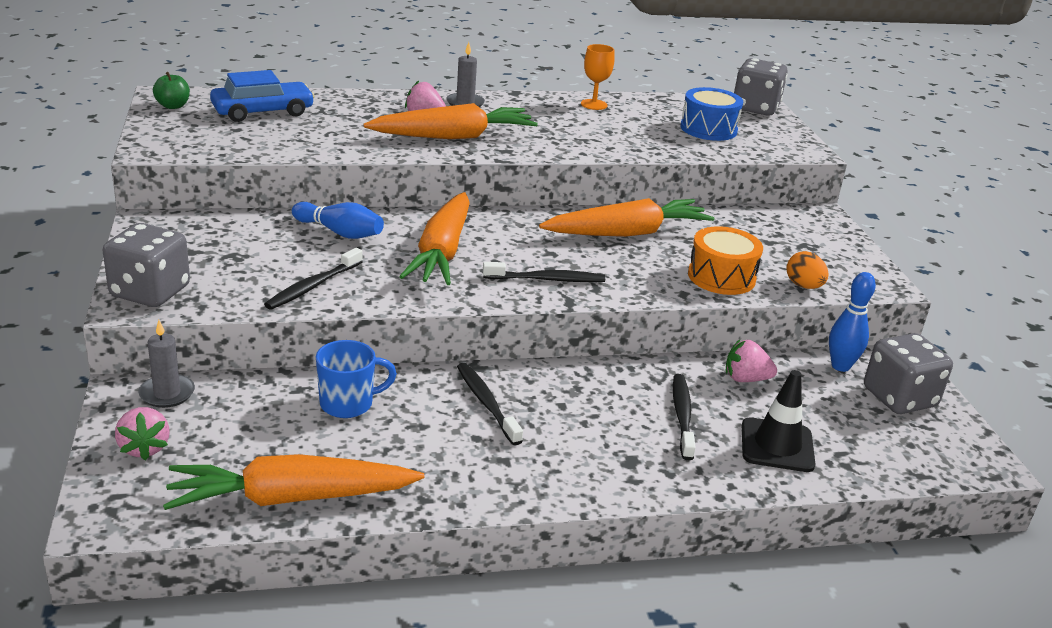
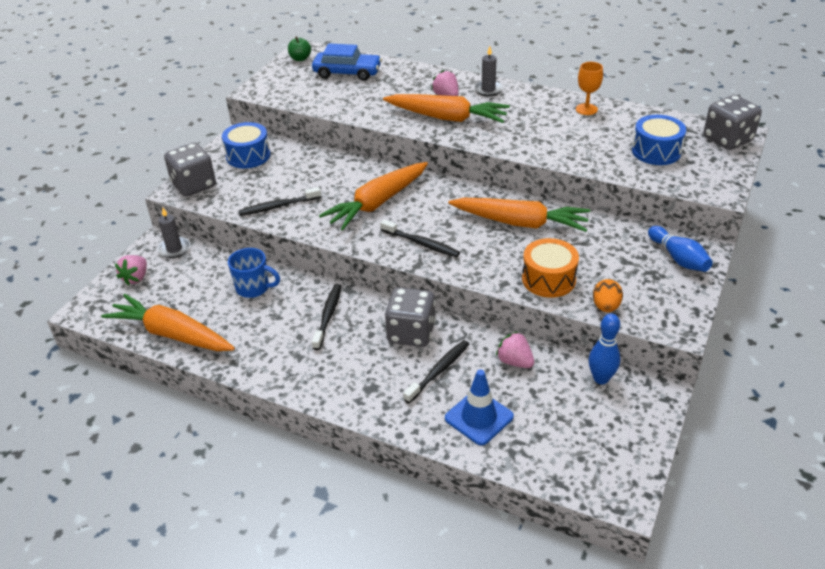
camera: 40 degrees right, 10 degrees up
blue bowling pin [292,202,384,239] -> blue bowling pin moved to [648,226,713,272]
black traffic cone [742,370,815,472] -> blue traffic cone [445,369,514,445]
grey dice [864,333,953,414] -> grey dice moved to [385,287,436,347]
none -> blue drum [222,122,270,168]

